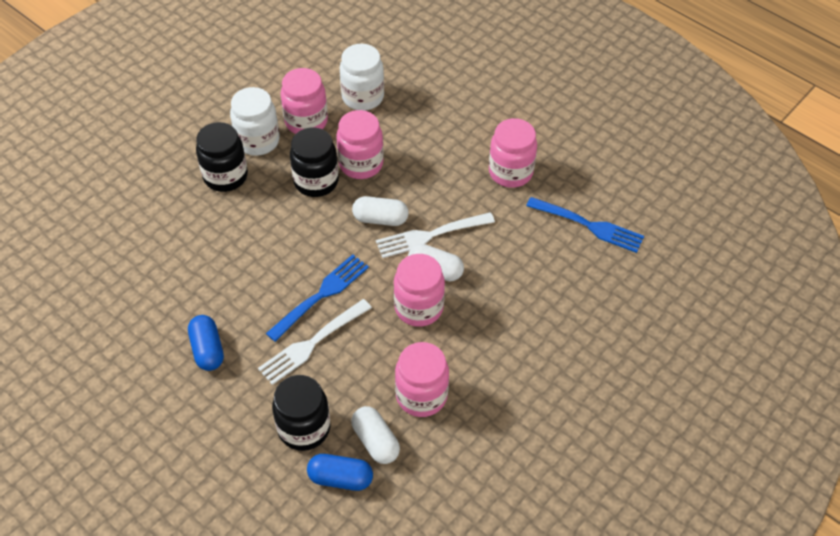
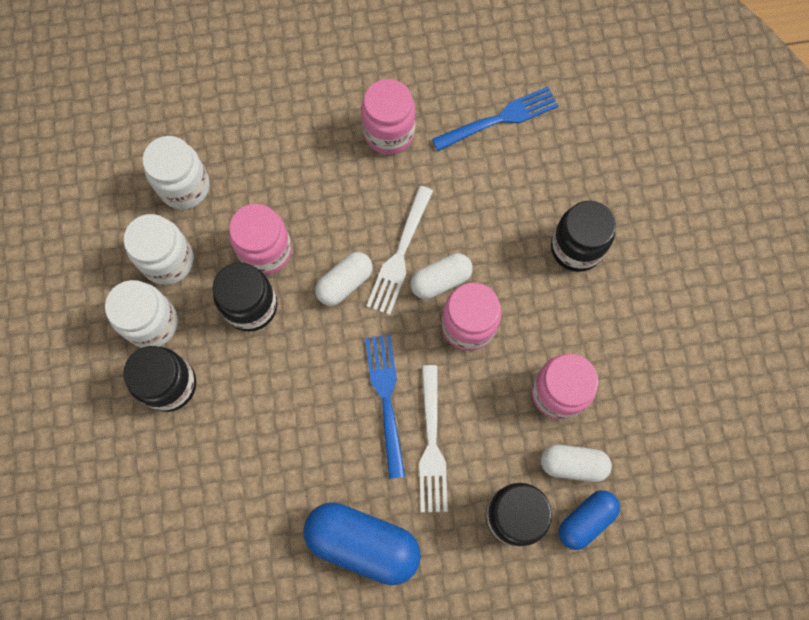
camera: 50 degrees left, 20 degrees up
blue capsule [188,315,224,371] -> blue capsule [303,502,421,585], size x1.67
pink jar [281,68,328,134] -> white jar [124,214,194,285]
none -> black jar [551,201,616,272]

